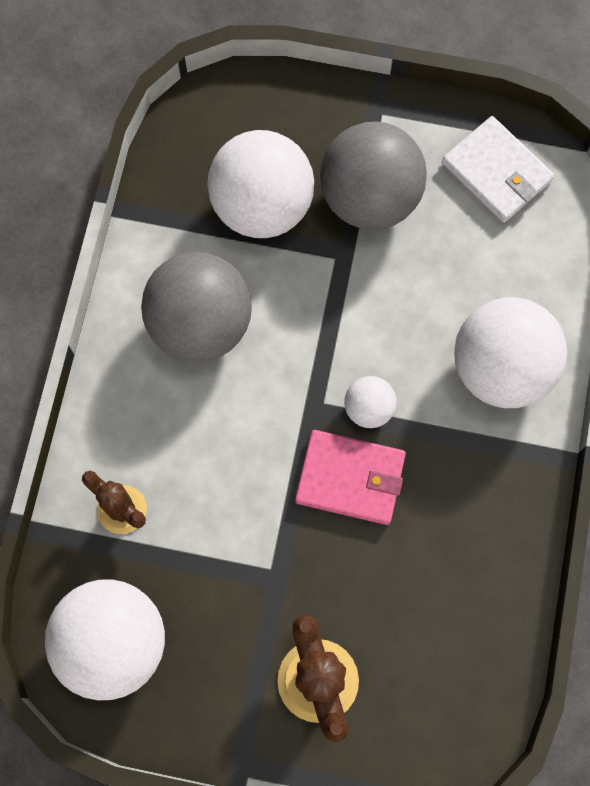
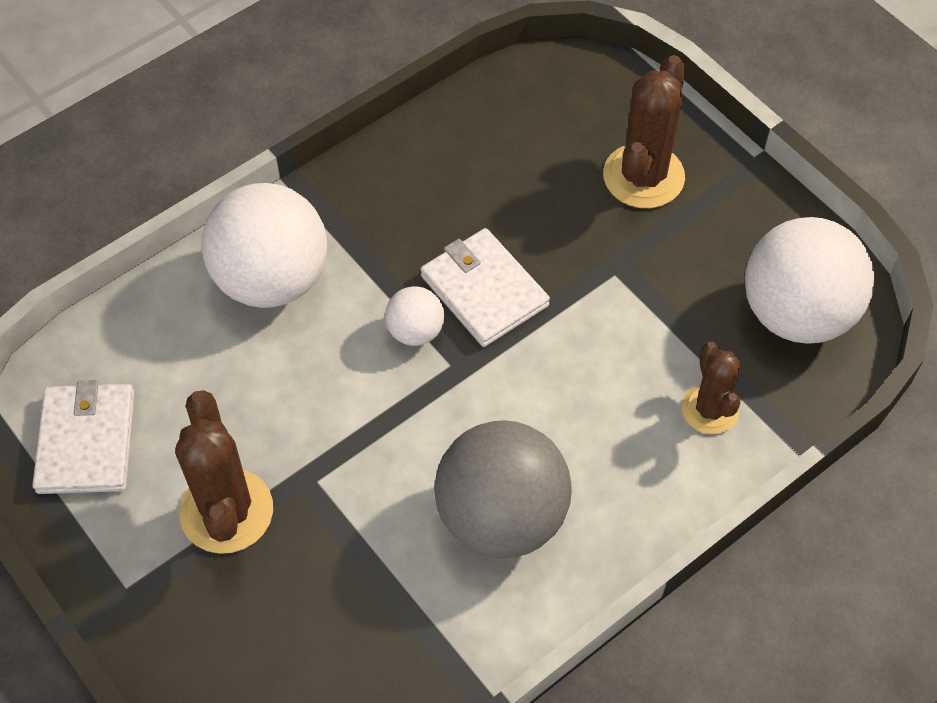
camera: 140 degrees left, 15 degrees down
white ball [207,130,314,238] -> none
pink wallet [295,430,406,525] -> white wallet [421,228,550,347]
grey ball [320,121,427,230] -> brown cactus [175,390,273,554]

